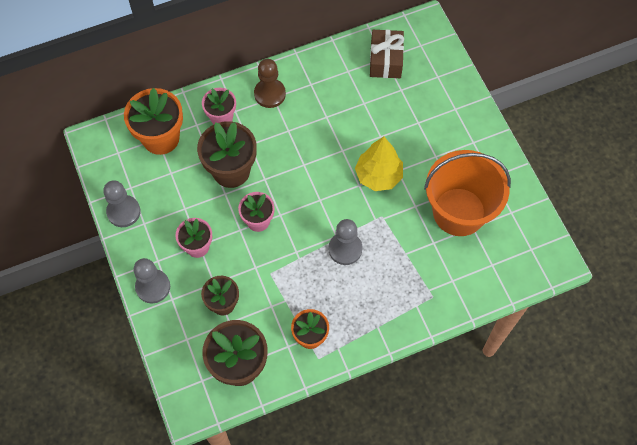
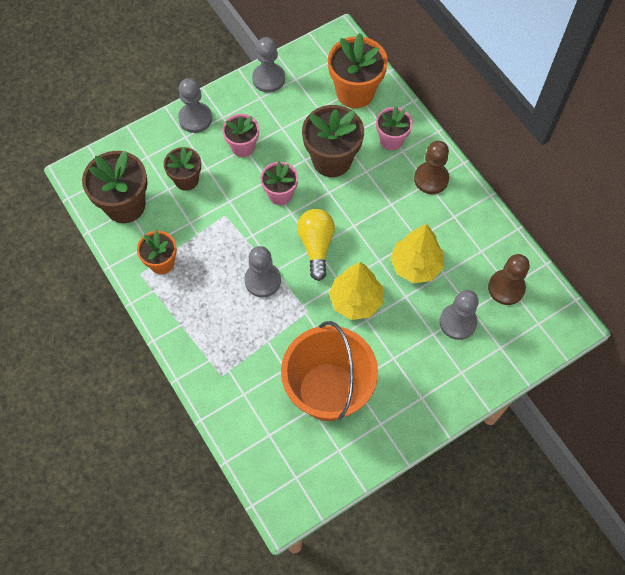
camera: 80 degrees right, 0 degrees up
brown gift [370,30,404,78] -> brown pawn [488,254,530,305]
none -> yellow light bulb [297,209,335,281]
none -> yellow tree [390,224,444,283]
none -> grey pawn [439,290,479,340]

